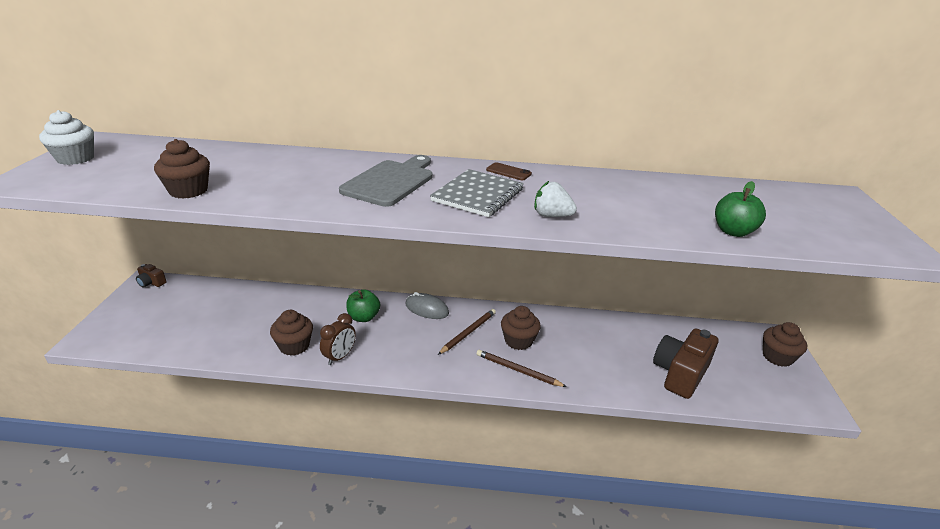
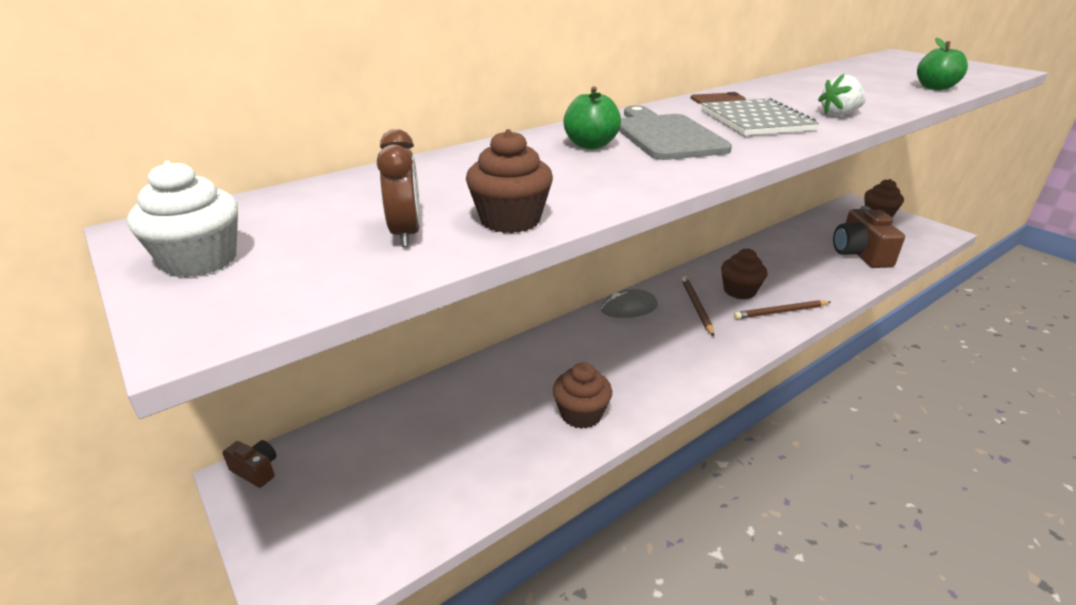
camera: 40 degrees left, 0 degrees up
brown camera [136,264,167,287] -> brown camera turned 135 degrees counterclockwise [223,440,276,488]
brown clock [320,313,356,365] -> brown clock moved to [377,129,421,247]
green apple [346,289,380,322] -> green apple moved to [563,86,621,149]

